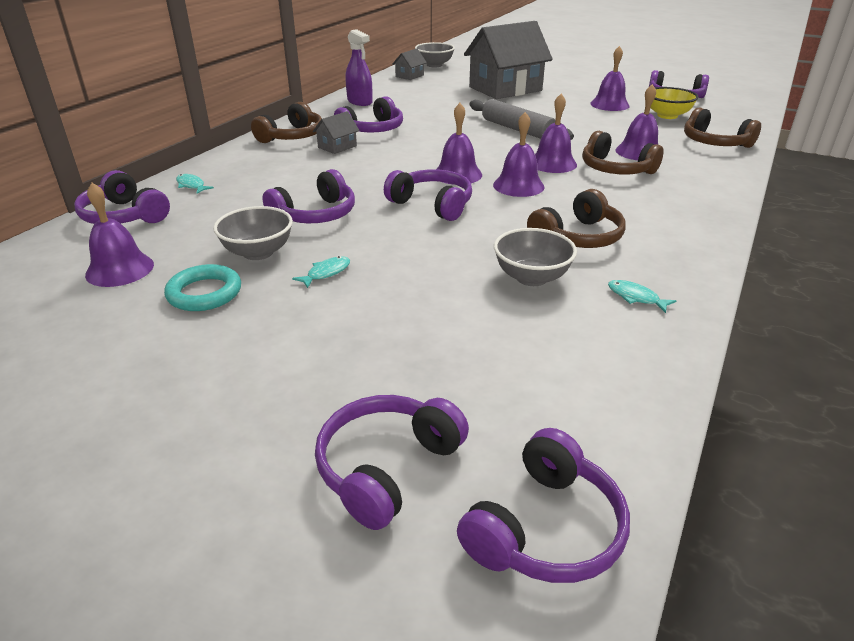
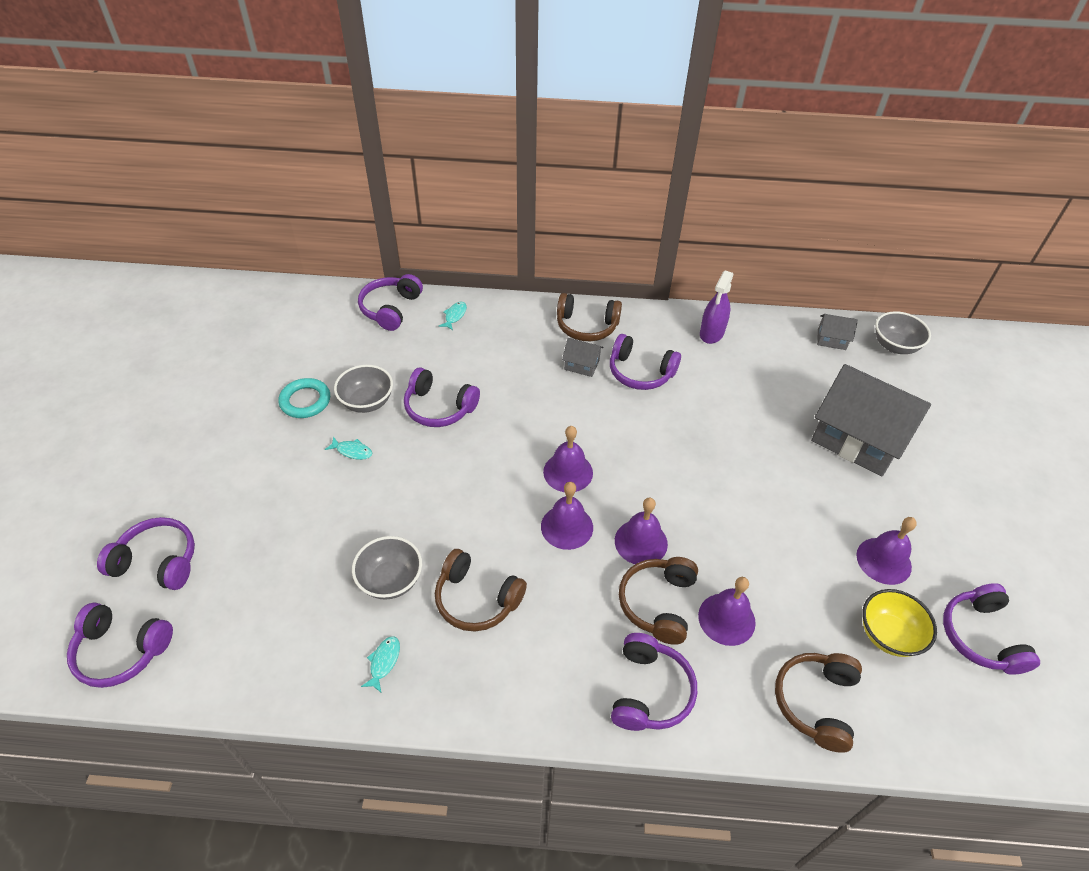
camera: 65 degrees right, 15 degrees up
purple bell [85,183,154,287] -> none
purple headphones [384,169,472,221] -> purple headphones moved to [611,633,697,731]
grey rolling pin [469,99,574,140] -> none

